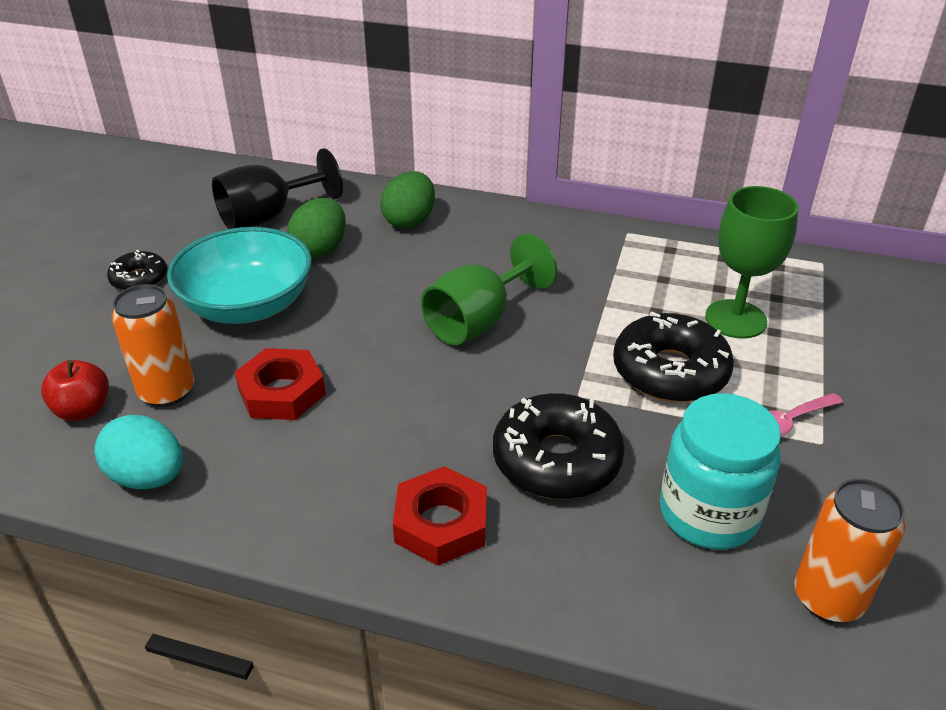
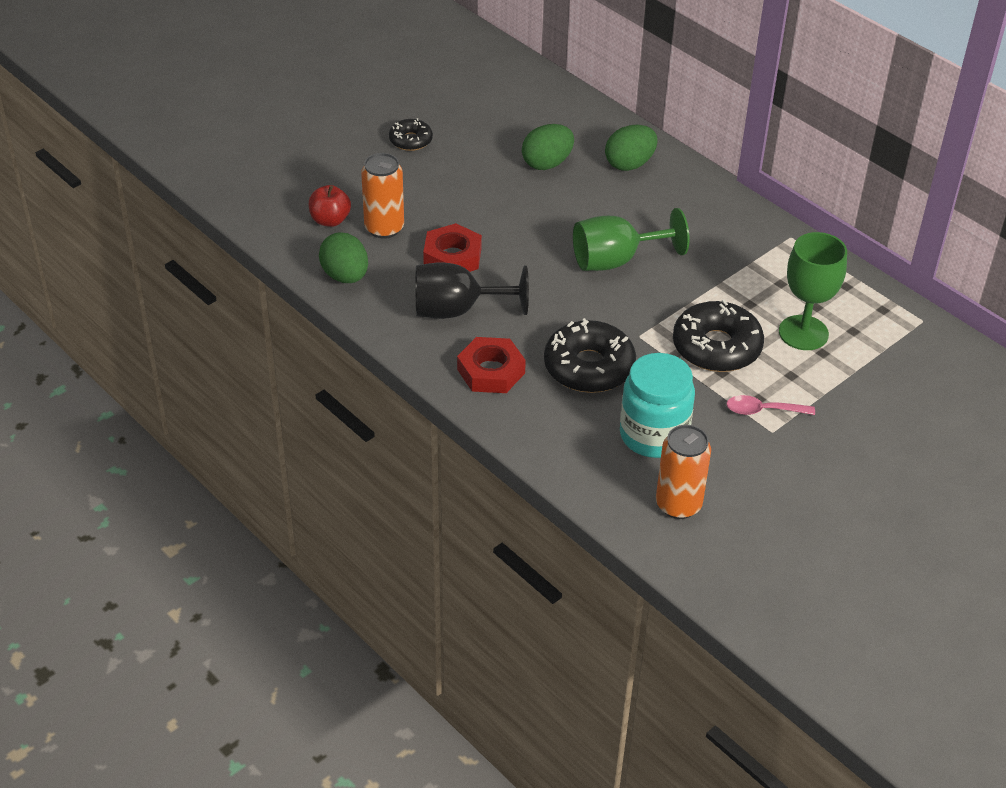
camera: 30 degrees right, 5 degrees up
turquoise egg [94,415,183,489] -> green egg [319,232,368,283]
turquoise bowl [167,227,312,324] -> none
black goblet [212,148,343,229] -> black goblet moved to [415,262,529,319]

